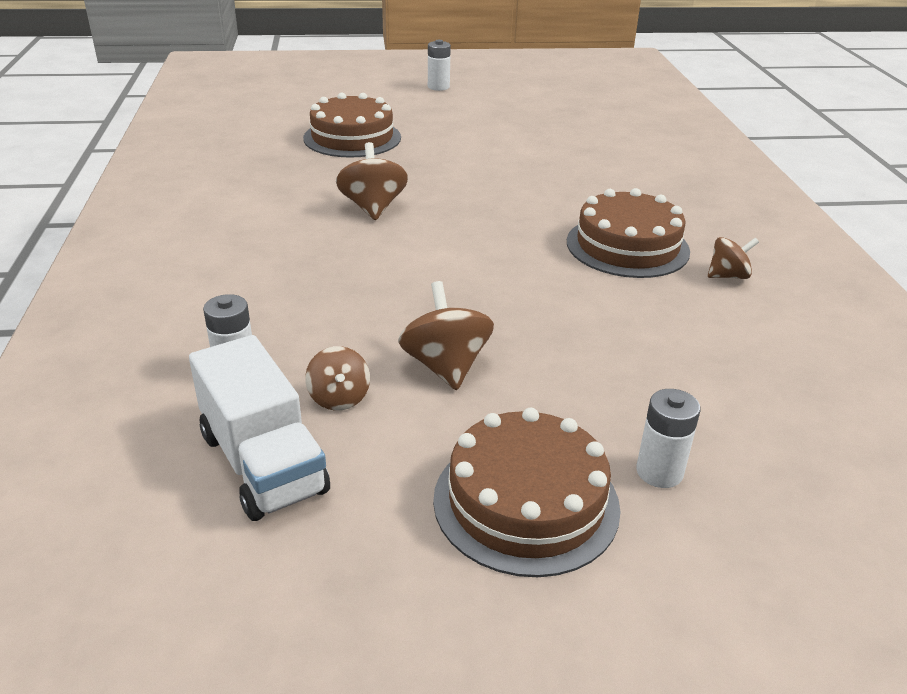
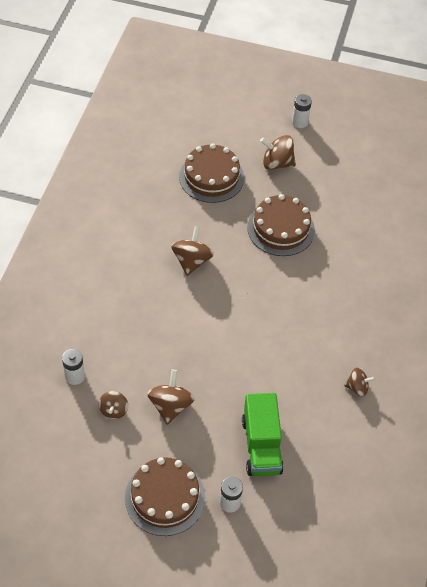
camera: 20 degrees right, 20 degrees up
white truck [189,335,330,521] -> none
brown cake [567,188,690,278] -> brown cake moved to [247,194,315,256]
none -> green truck [242,393,284,476]
none -> brown spinning top [260,135,296,170]

